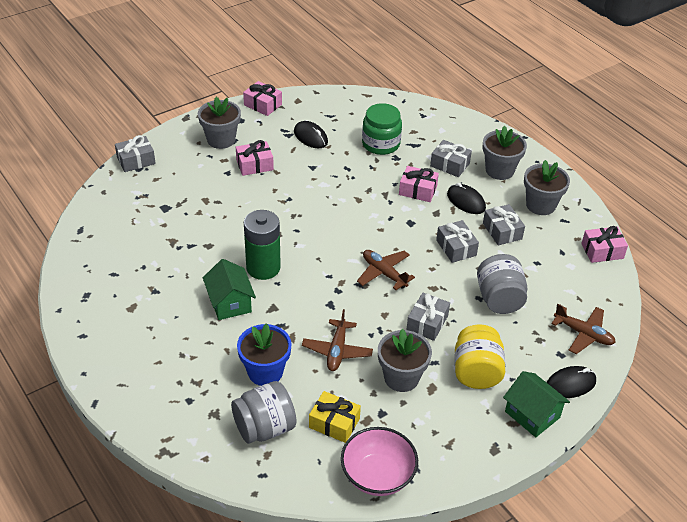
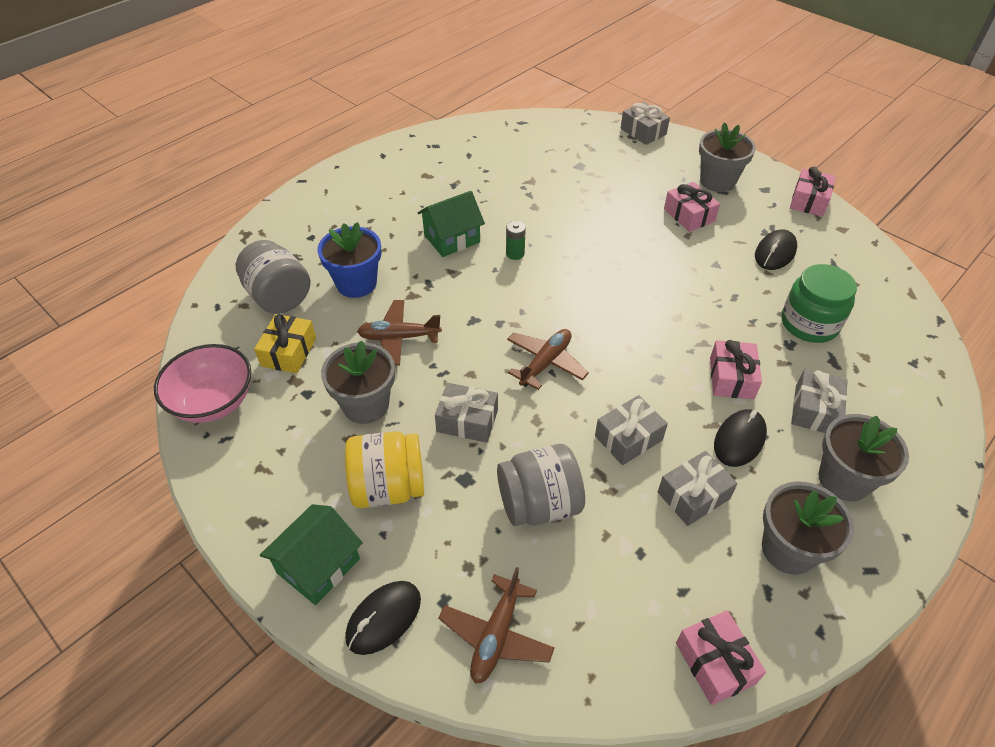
camera: 80 degrees right, 5 degrees up
green battery [244,210,281,280] -> green battery [506,221,526,260], size x0.45
black mouse [547,366,596,398] -> black mouse turned 75 degrees clockwise [345,581,421,655]

